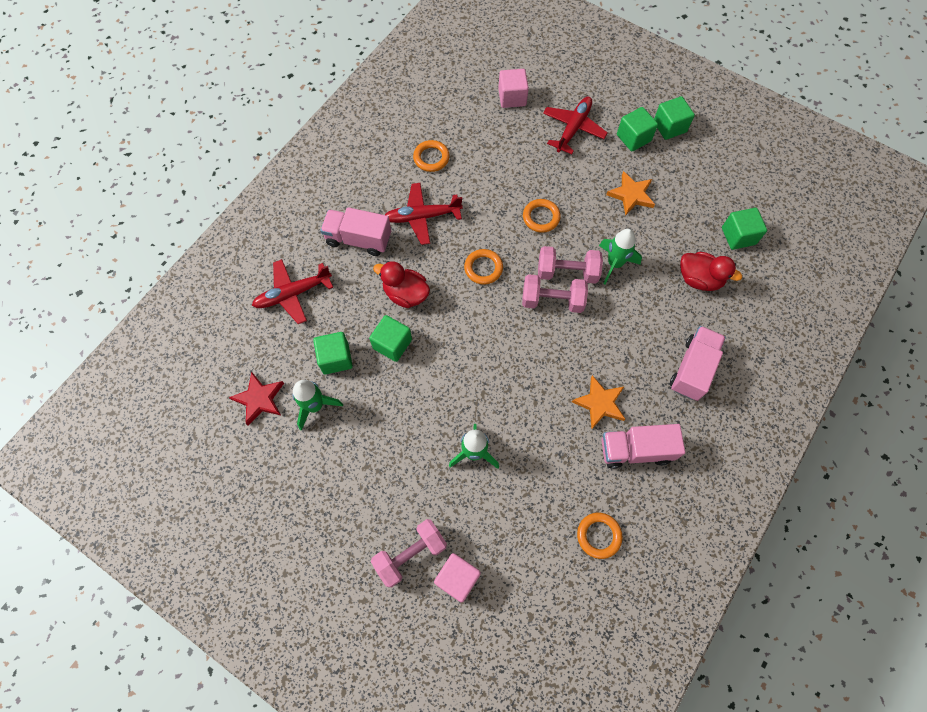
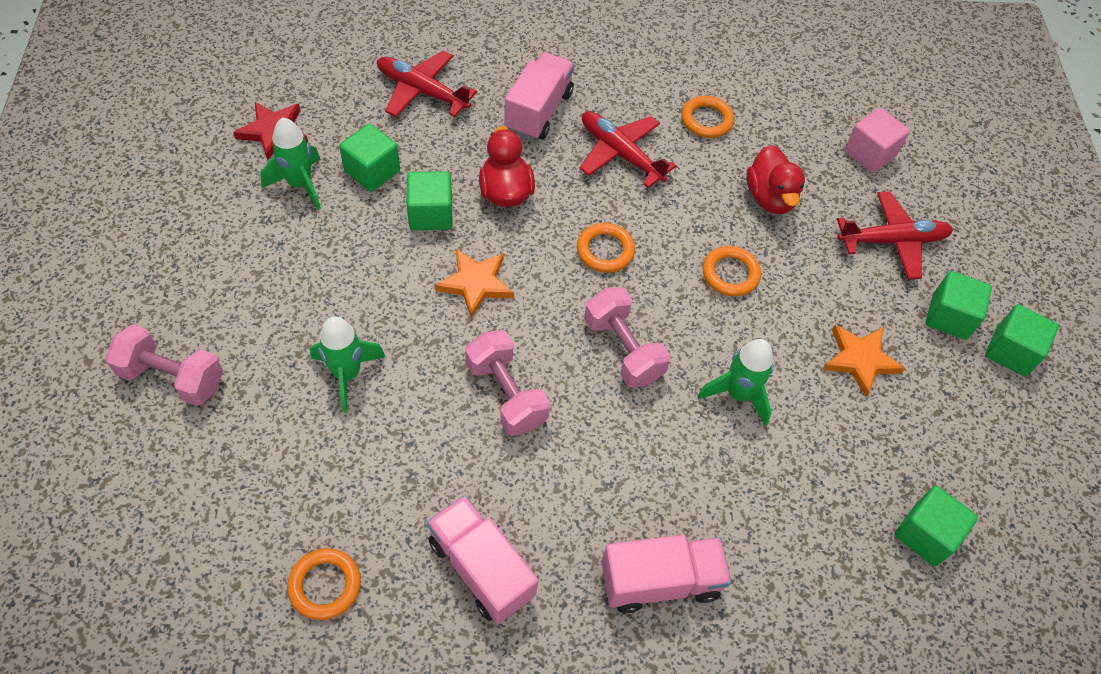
camera: 50 degrees right, 10 degrees down
pink truck [320,207,391,256] -> pink truck turned 45 degrees clockwise [504,52,574,140]
pink cube [434,553,481,603] -> none
pink dumbbell [538,246,603,284] -> pink dumbbell moved to [465,330,550,436]
orange star [572,375,625,429] -> orange star moved to [435,249,514,318]
red duck [680,252,742,291] -> red duck moved to [746,145,805,214]

